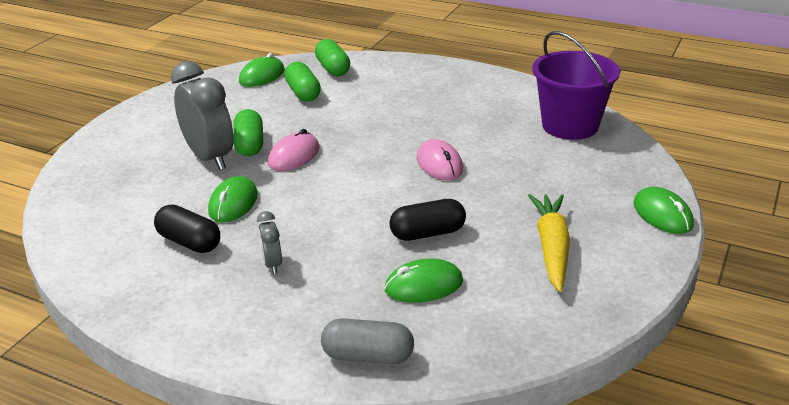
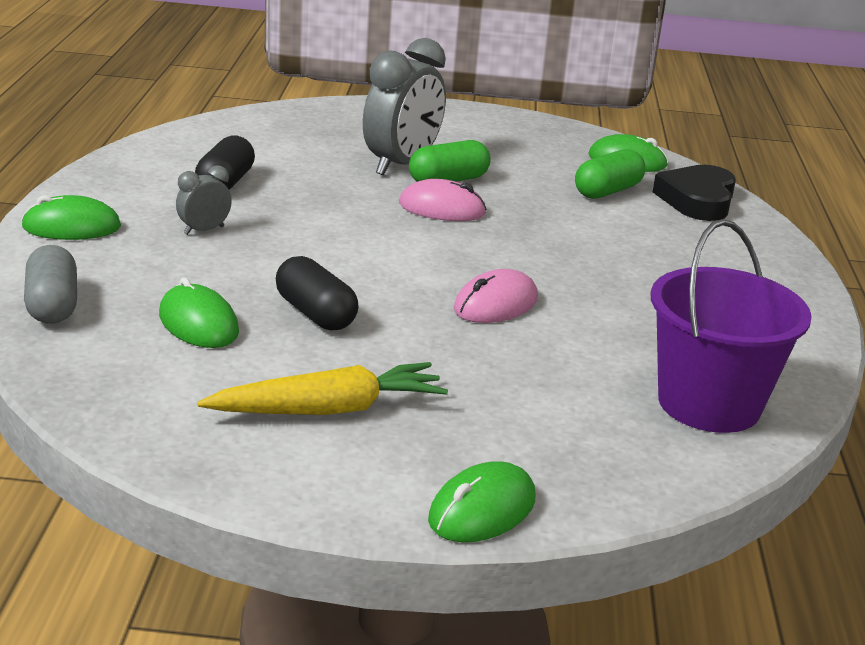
camera: 65 degrees right, 5 degrees down
green mouse [208,176,258,222] -> green mouse moved to [21,195,121,240]
green capsule [315,39,350,76] -> black heart [653,165,736,221]

